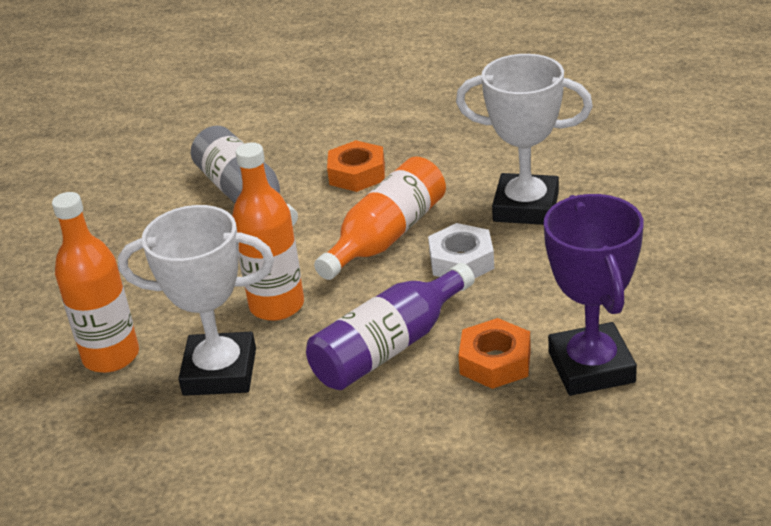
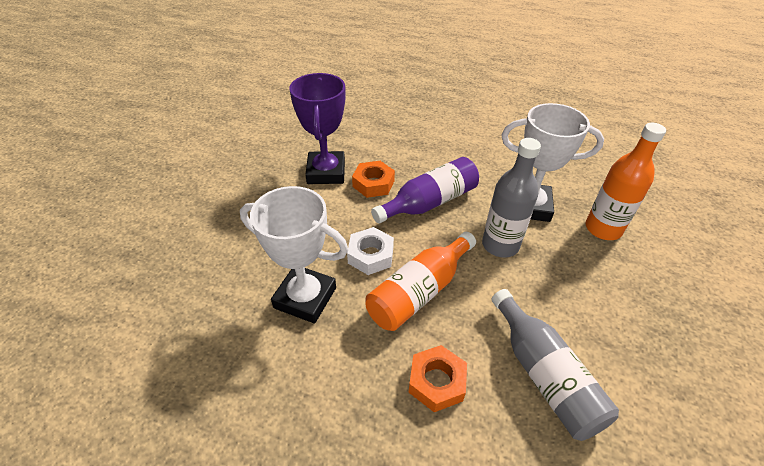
camera: 175 degrees left, 10 degrees up
orange bottle [232,142,304,321] -> grey bottle [482,138,541,258]

